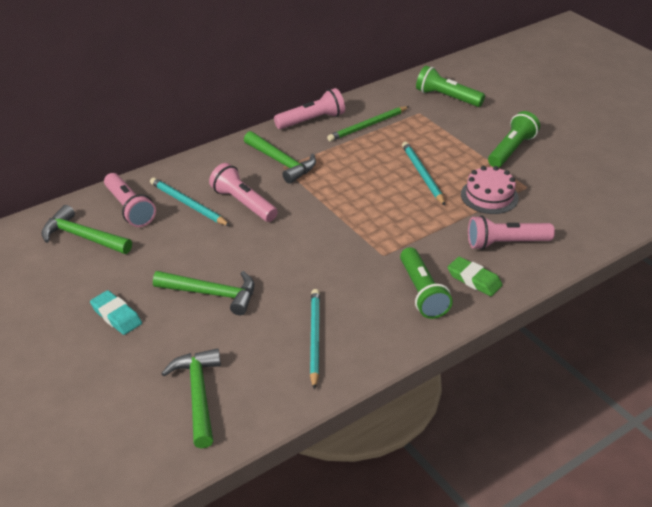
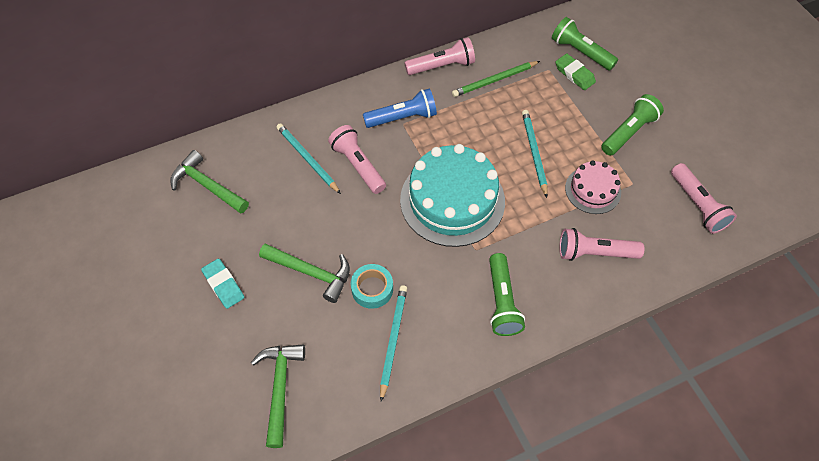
camera: 10 degrees right, 20 degrees up
pink flashlight [104,173,156,227] -> pink flashlight moved to [671,163,737,234]
green hammer [244,131,316,184] -> blue flashlight [363,89,437,128]
green eraser [448,257,502,296] -> green eraser moved to [555,54,596,90]
none -> turquoise tape [351,264,393,309]
none -> turquoise cake [400,144,505,247]

